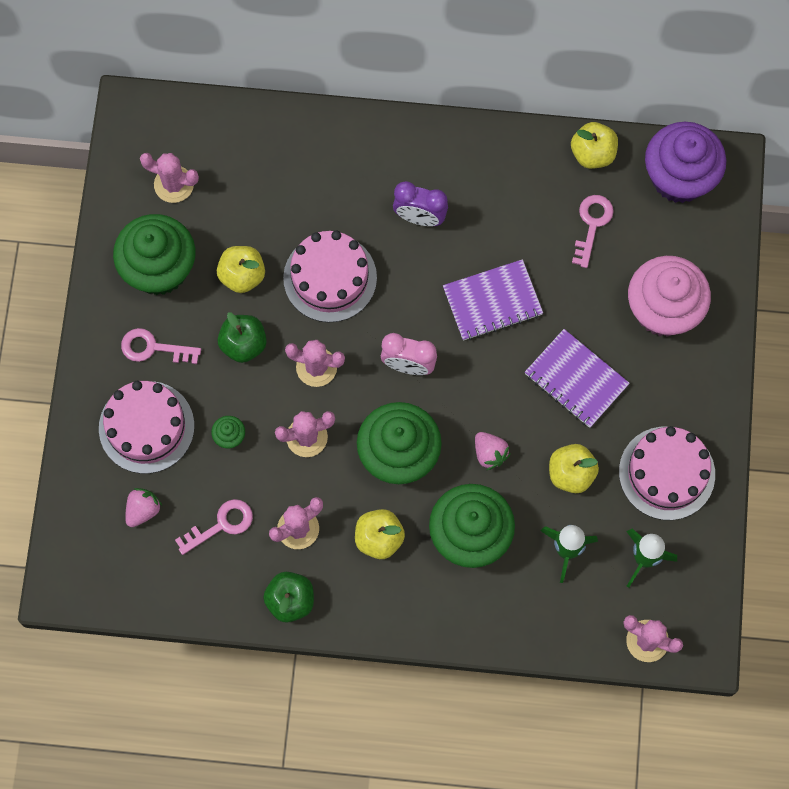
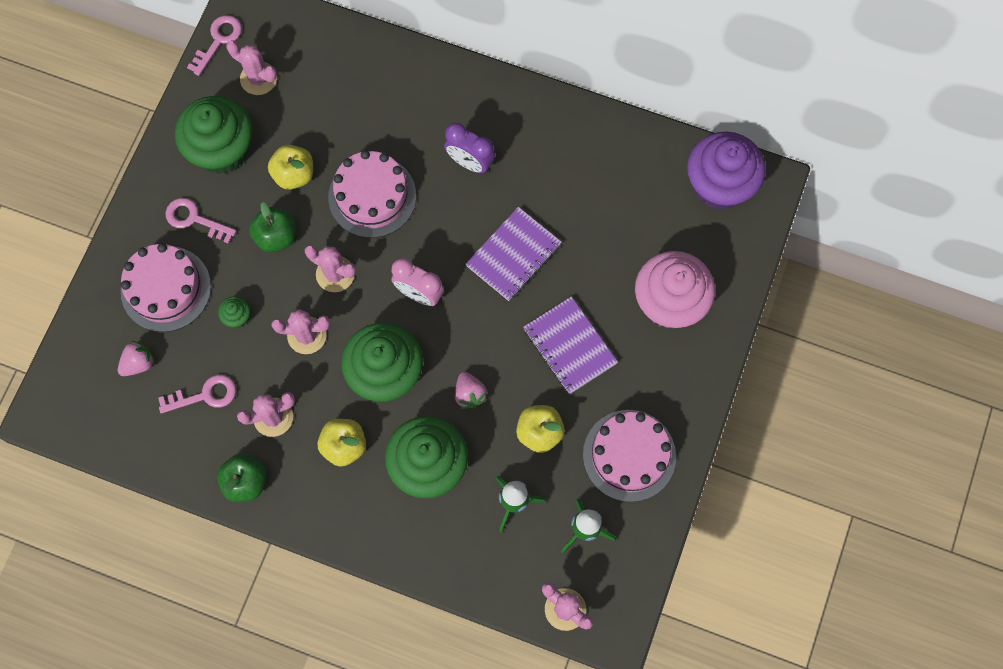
camera: 15 degrees right, 0 degrees up
purple notebook [443,259,543,341] -> purple notebook turned 45 degrees counterclockwise [465,207,561,301]
yellow apple [571,122,618,169] -> none
pink key [572,195,614,268] -> pink key moved to [187,15,242,76]

